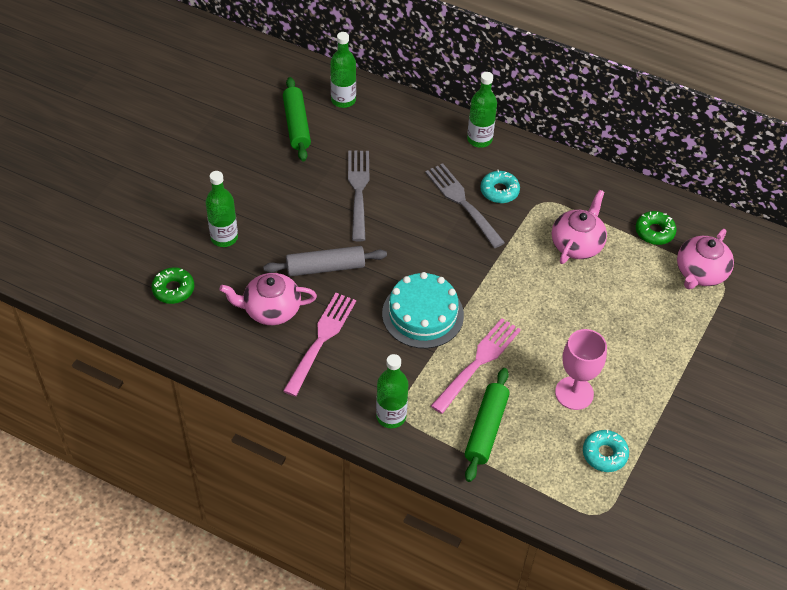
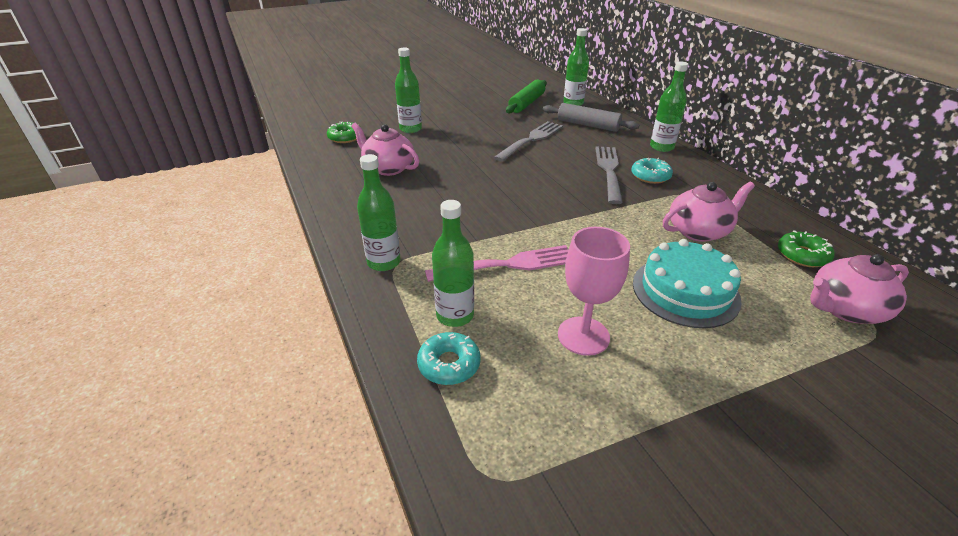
camera: 40 degrees right, 15 degrees down
grey rolling pin [263,246,387,276] -> grey rolling pin moved to [543,103,639,132]
pink fork [283,293,356,396] -> none
turquoise cake [382,272,464,349] -> turquoise cake moved to [633,239,742,328]
green rolling pin [465,368,510,482] -> green bottle [432,200,474,327]
turquoise donut [583,429,629,472] -> turquoise donut moved to [417,332,481,385]

